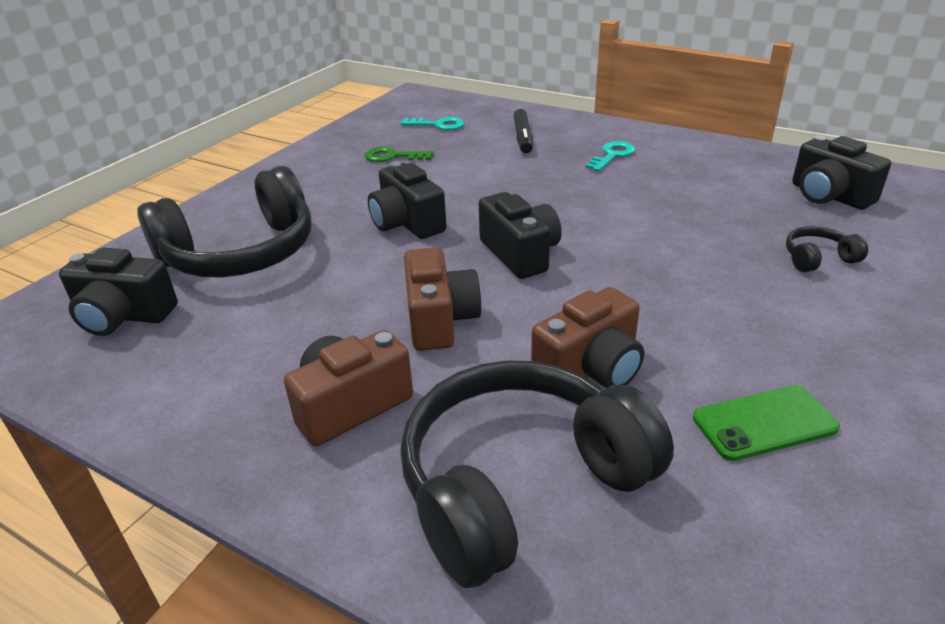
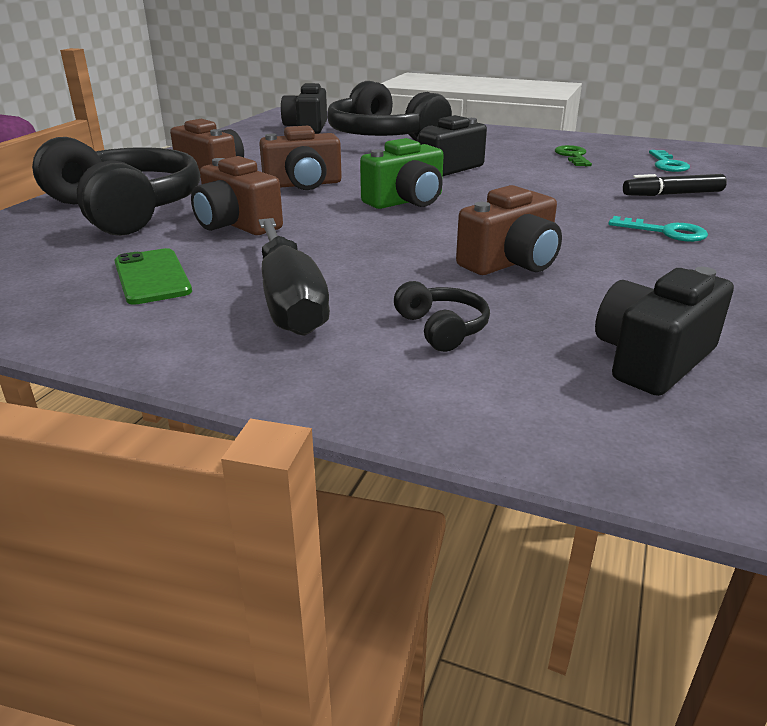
camera: 80 degrees right, 5 degrees down
black camera [479,192,562,279] -> green camera [360,138,444,209]
none -> black screwdriver [259,218,330,336]
none -> brown camera [456,185,562,275]

